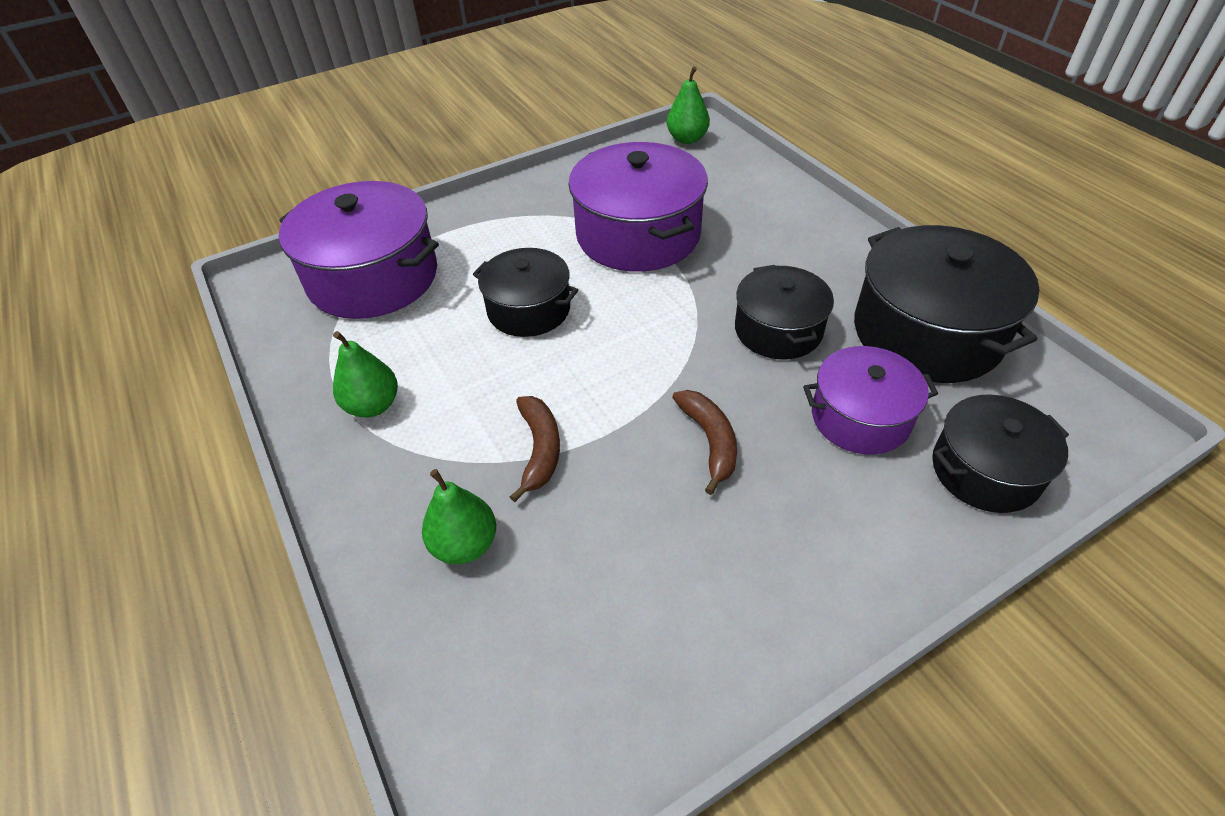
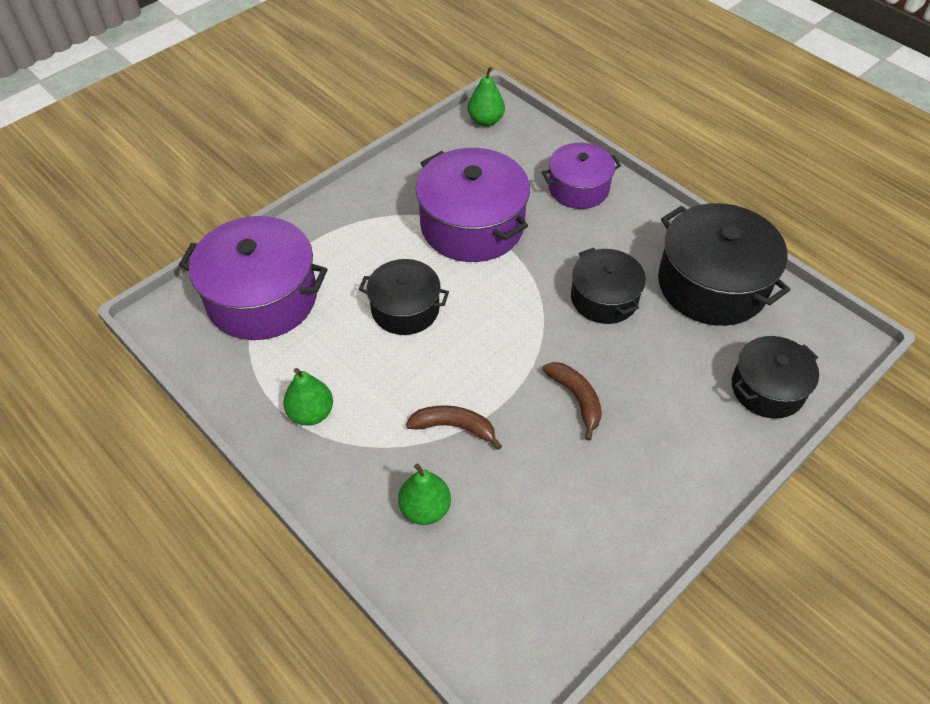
camera: 15 degrees left, 5 degrees up
brown banana [510,396,560,502] -> brown banana turned 60 degrees counterclockwise [406,405,502,450]
purple pot [803,346,938,455] -> purple pot moved to [542,143,621,209]

